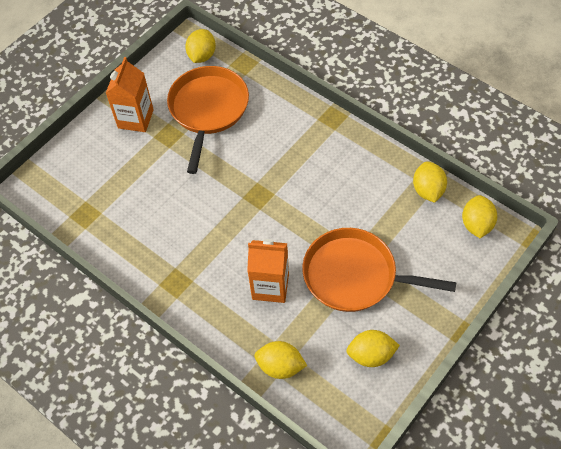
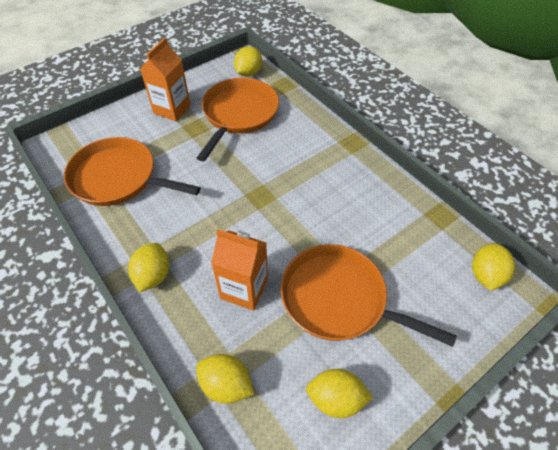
camera: 10 degrees right, 5 degrees down
yellow lemon [413,161,447,203] -> yellow lemon moved to [128,243,169,293]
none -> orange pan [64,137,201,206]

